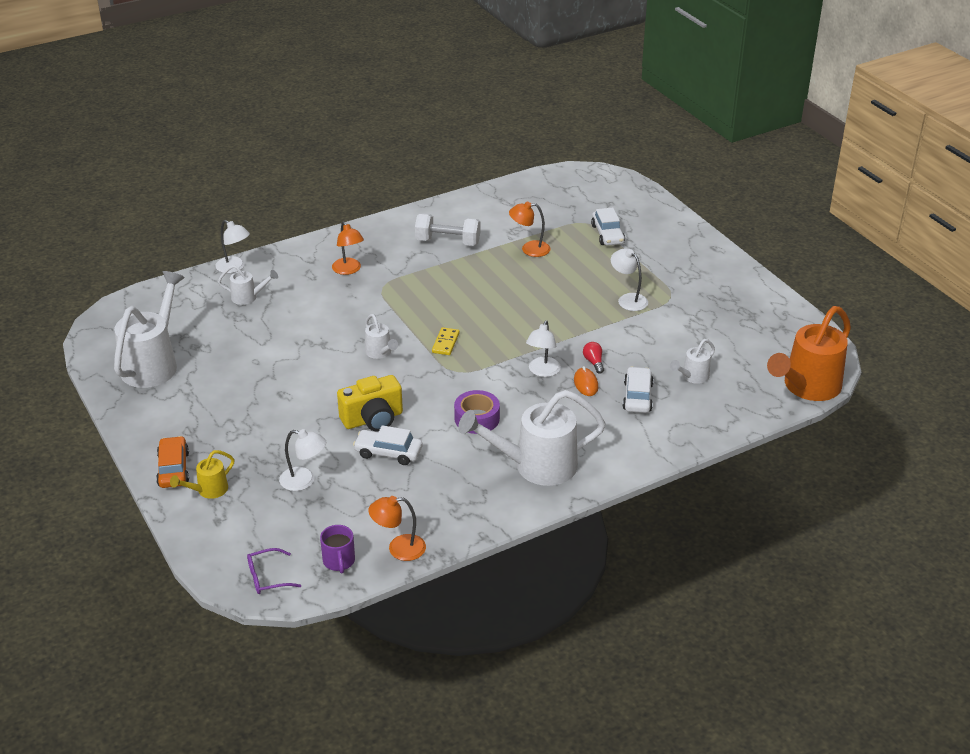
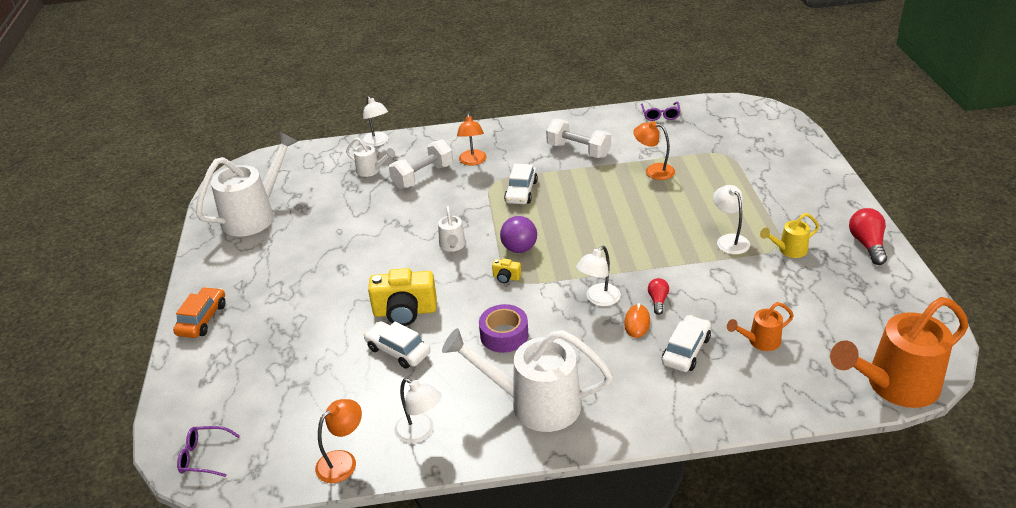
camera: 25 degrees right, 0 degrees up
yellow watering can [170,450,235,499] -> yellow watering can moved to [760,213,819,258]
white lamp [279,429,326,491] -> white lamp moved to [394,378,442,444]
purple mug [320,525,355,574] -> none
orange lamp [368,496,426,561] -> orange lamp turned 120 degrees clockwise [315,399,362,483]
yellow domino [432,327,460,355] -> purple ball [500,216,537,253]
white car [591,208,625,246] -> white car moved to [504,164,538,204]
white watering can [670,339,715,384] -> orange watering can [727,302,794,351]
none -> white dumbbell [389,140,453,189]
none -> yellow camera [492,259,521,283]
none -> purple glasses [641,102,681,121]
none -> red light bulb [849,208,887,265]

